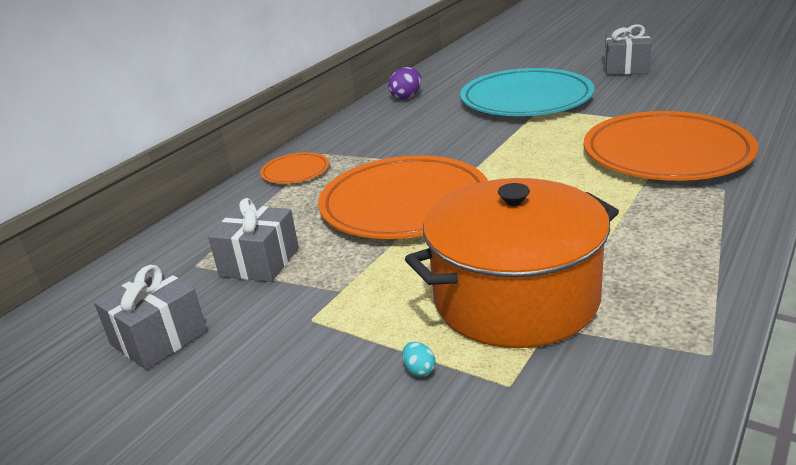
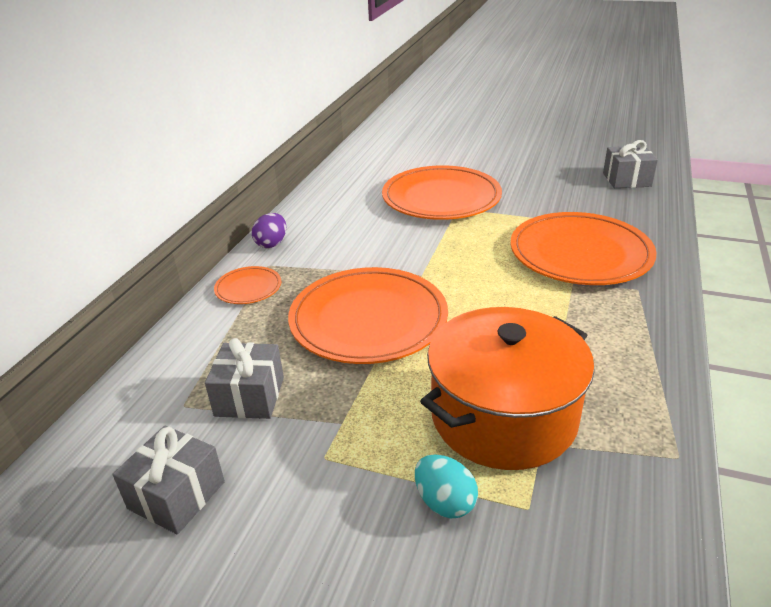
camera: 15 degrees left, 5 degrees up
purple egg [388,67,421,99] -> purple egg moved to [252,213,286,248]
turquoise egg [402,342,435,377] -> turquoise egg [415,455,478,518], size x1.92
turquoise plate [460,68,595,116] -> orange plate [382,165,502,220]
grey gift [605,24,651,75] -> grey gift moved to [603,140,658,188]

